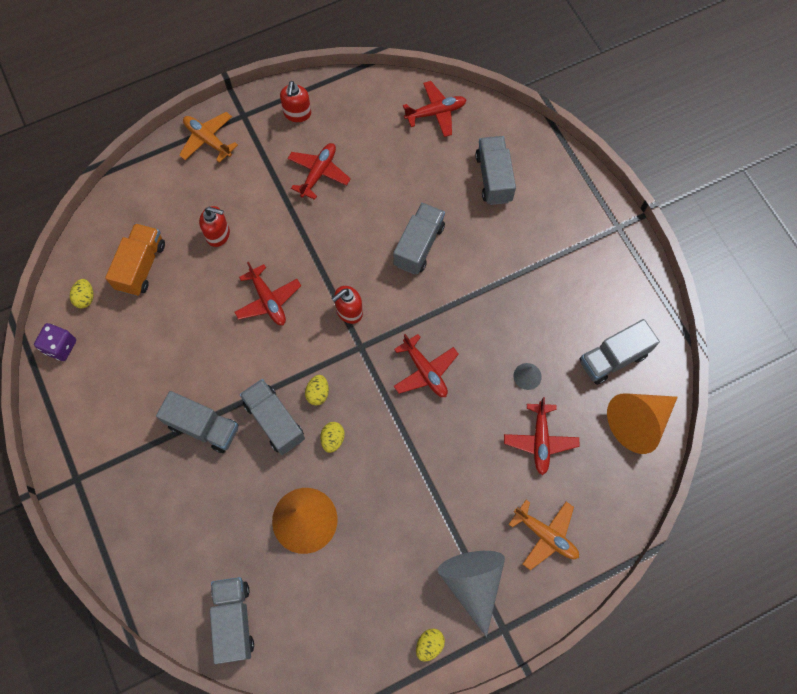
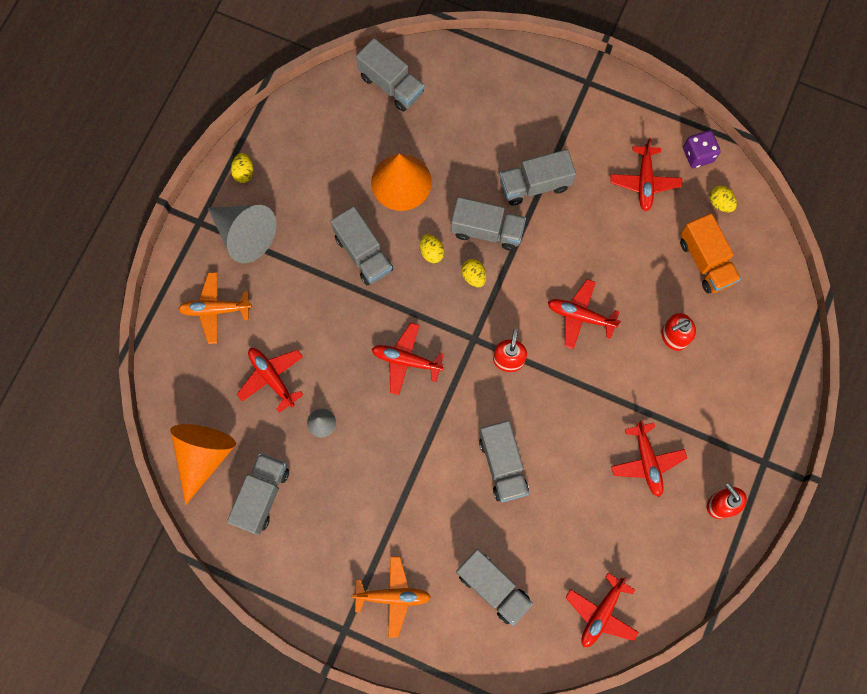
camera: 140 degrees right, 5 degrees up
orange plane [179,112,238,163] -> orange plane moved to [351,556,431,638]
none -> grey truck [330,206,393,286]
none -> red plane [610,138,682,211]

